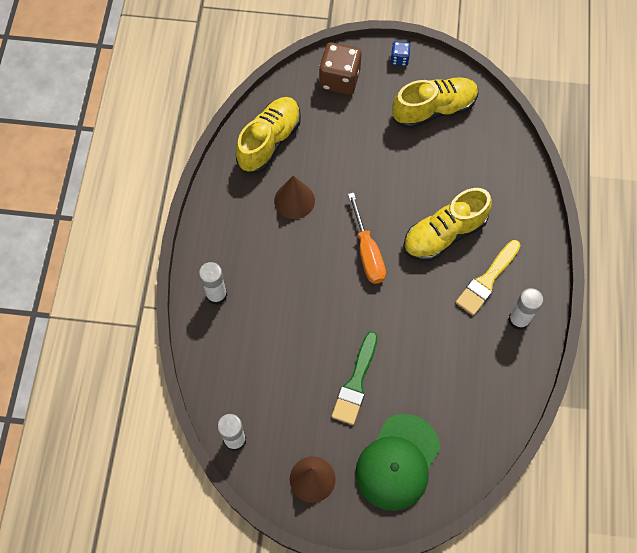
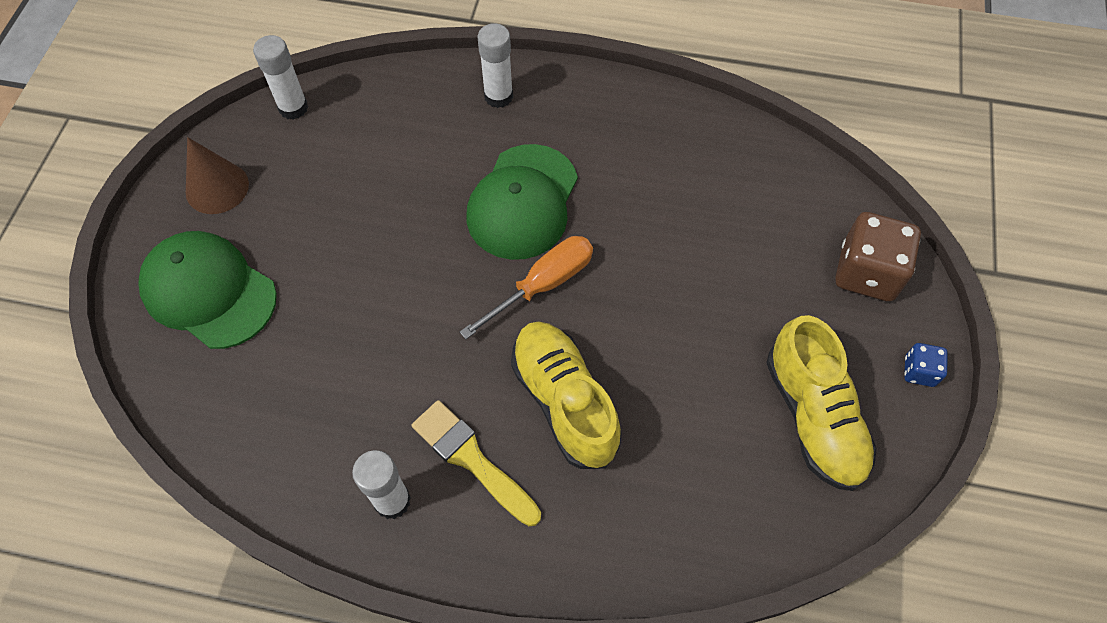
camera: 95 degrees right, 5 degrees down
yellow shoe [236,97,301,173] -> none
brown cone [274,175,315,219] -> none
green brush [332,331,378,425] -> none
orange screwdriver [348,193,386,284] -> orange screwdriver turned 150 degrees clockwise [460,236,593,339]
none -> green cap [467,144,578,260]

